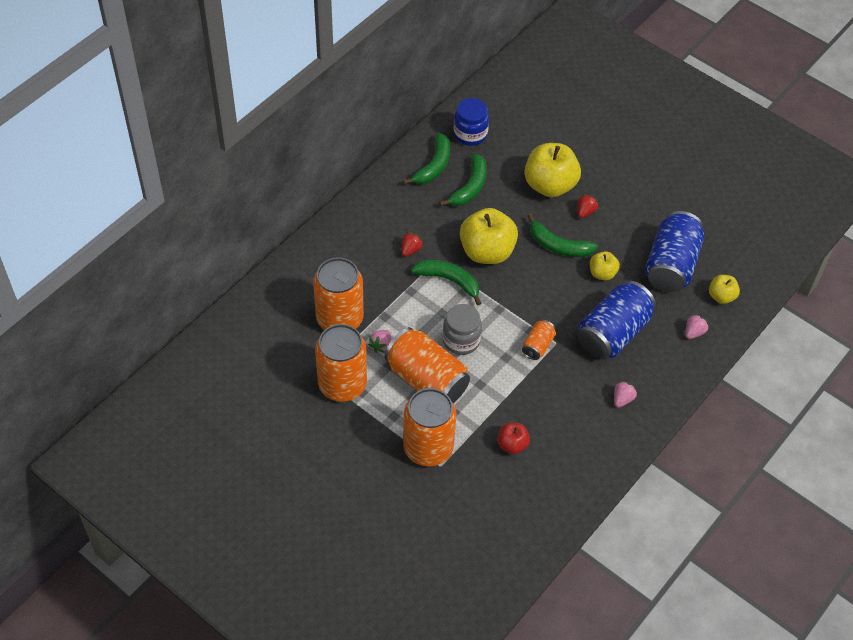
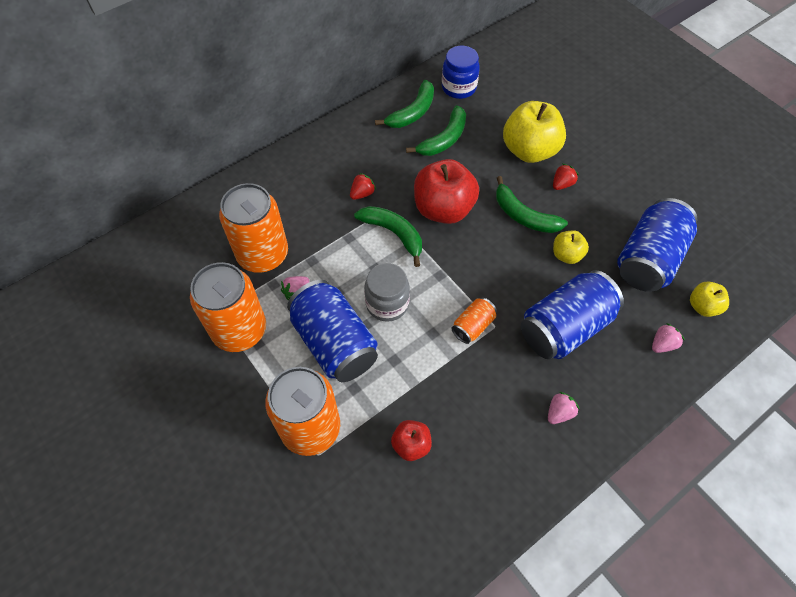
camera: 15 degrees right, 5 degrees up
orange can [384,327,470,403] -> blue can [287,280,378,382]
yellow apple [460,208,518,264] -> red apple [414,159,479,224]

